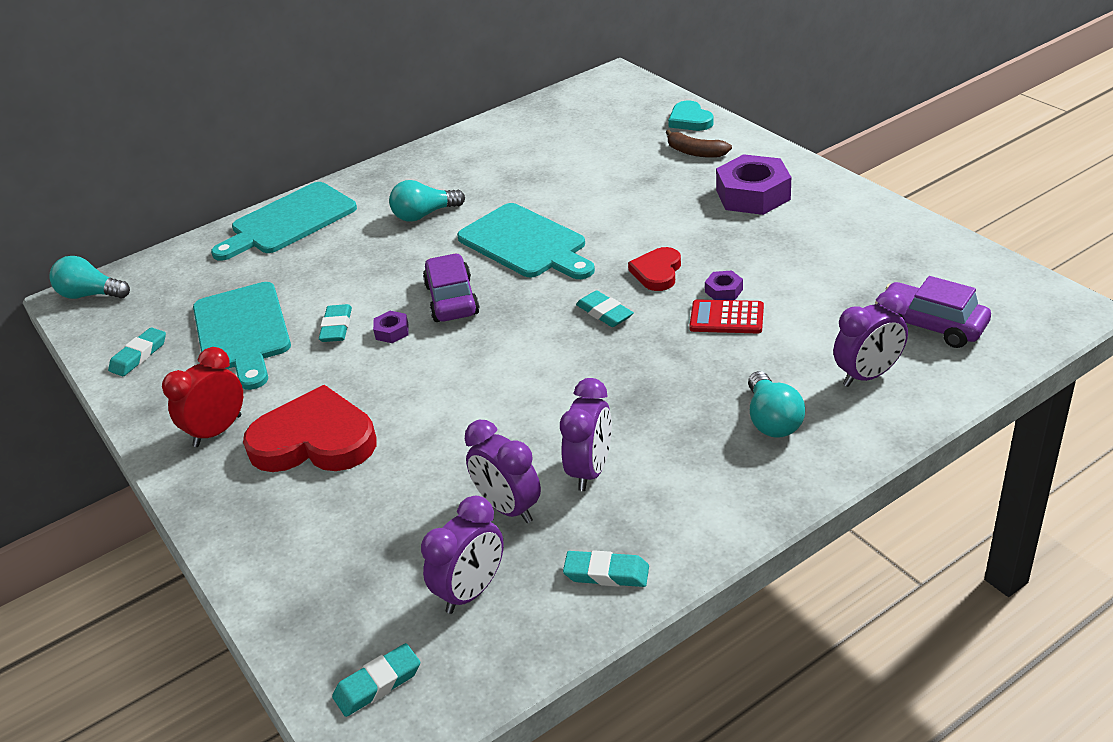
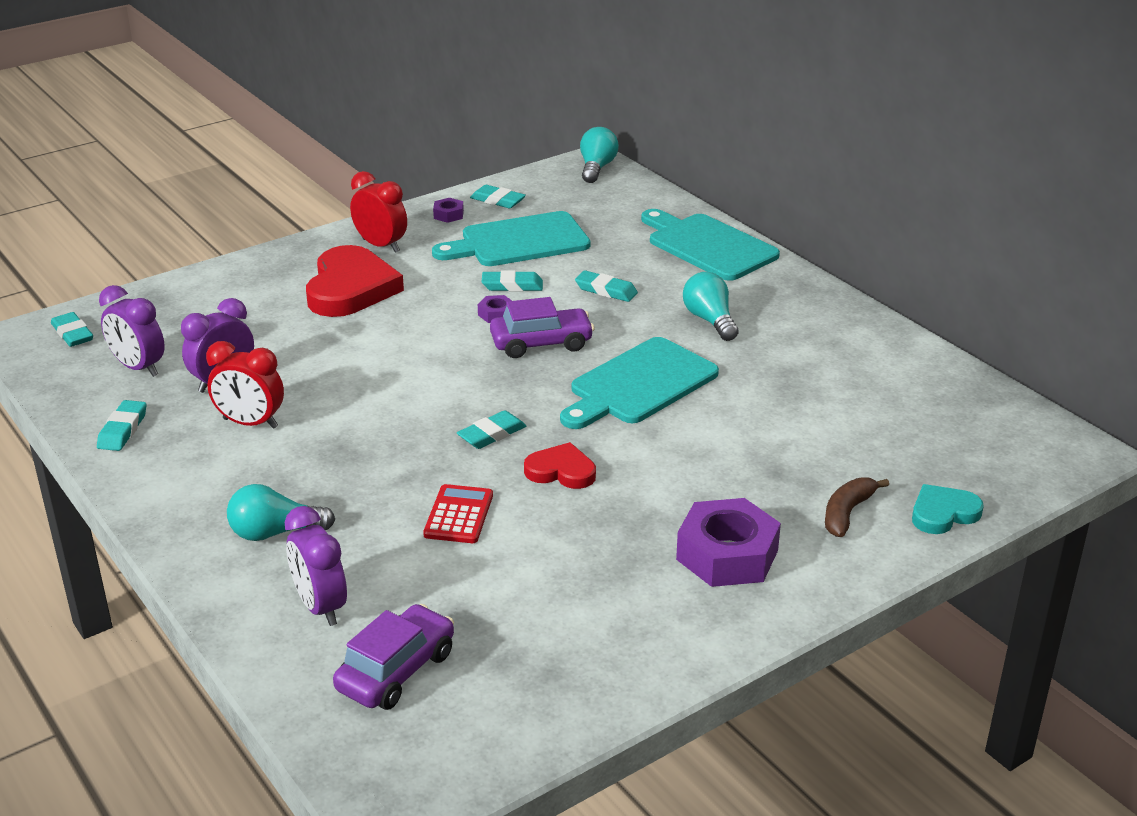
camera: 85 degrees right, 5 degrees down
purple clock [560,378,612,491] -> red clock [206,341,284,429]
purple nut [705,270,743,300] -> purple nut moved to [433,198,464,223]
none -> turquoise eraser [575,270,638,302]

